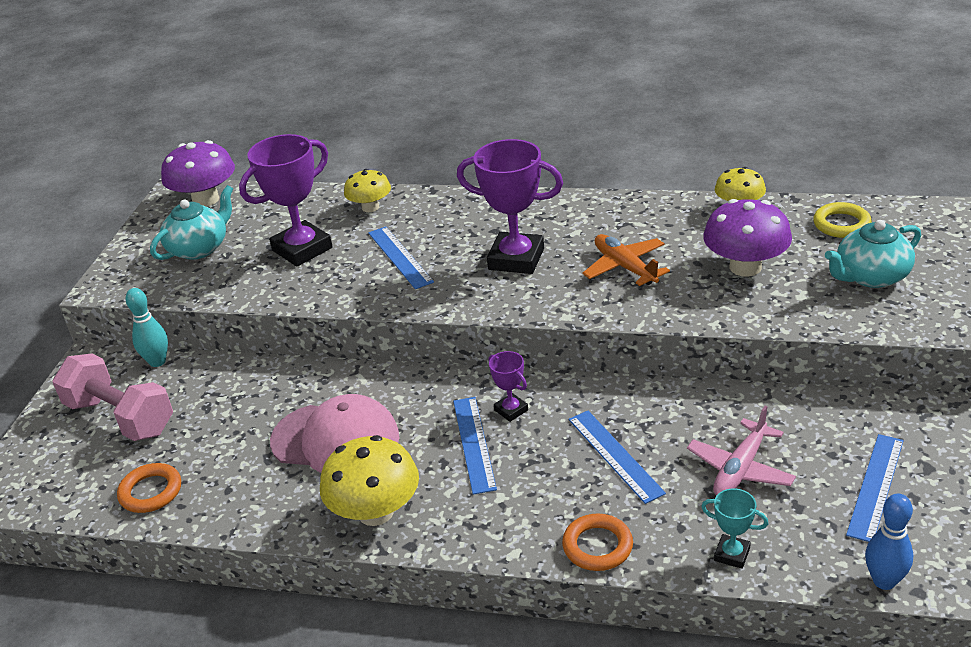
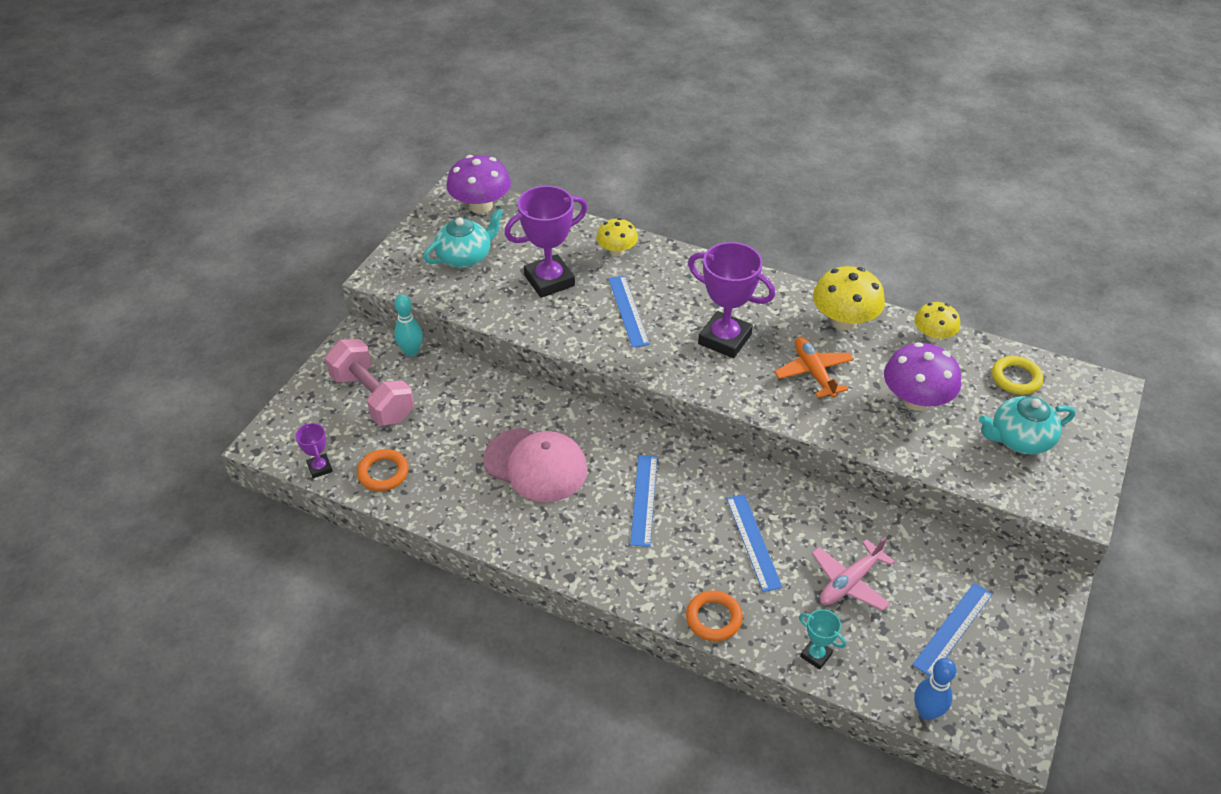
camera: 10 degrees right, 10 degrees up
yellow mushroom [320,435,419,526] -> yellow mushroom moved to [813,266,885,330]
purple trophy [489,351,528,422] -> purple trophy moved to [295,423,333,478]

